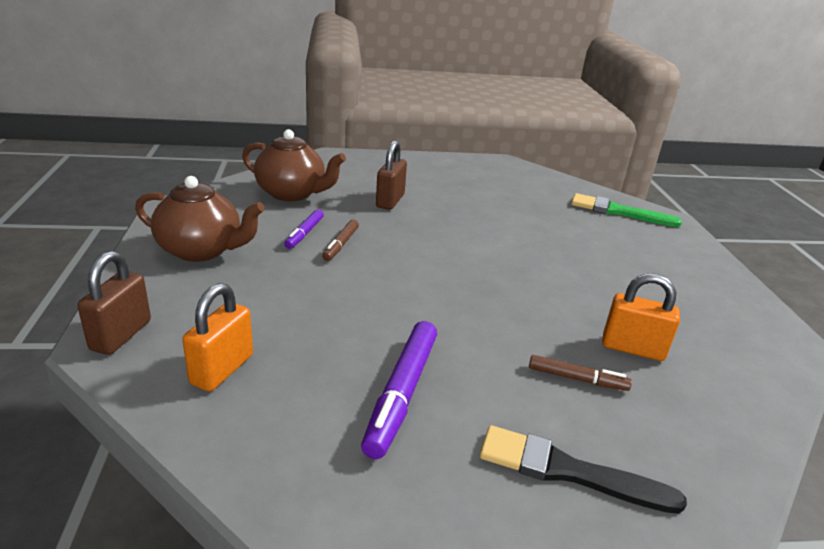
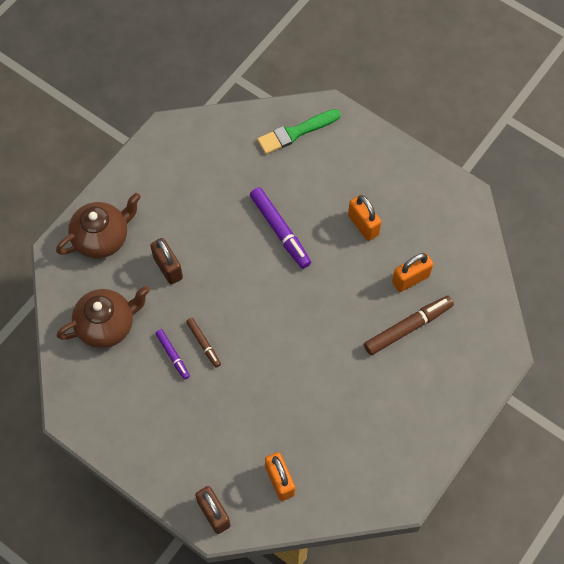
camera: 45 degrees left, 35 degrees up
brown teapot [135,176,265,262] -> brown teapot moved to [56,193,141,259]
purple marker [361,321,437,459] -> purple marker moved to [250,187,311,269]
black brush [480,425,687,514] -> none
brown marker [529,355,632,391] -> brown marker [364,296,454,355], size x1.76
none -> orange padlock [348,195,382,241]

